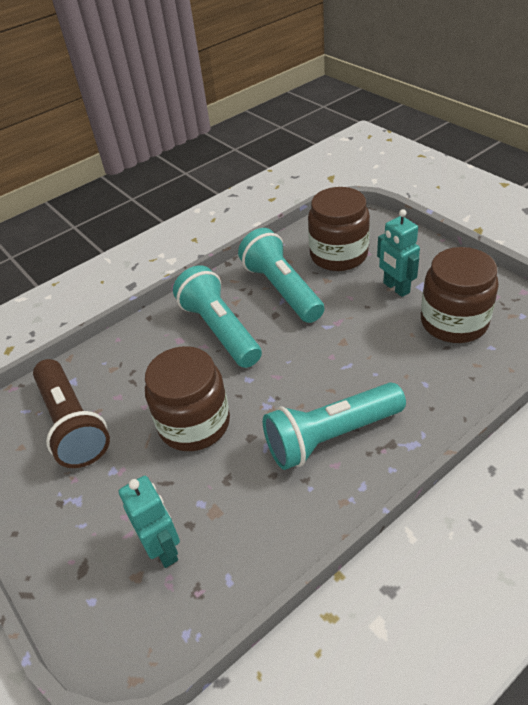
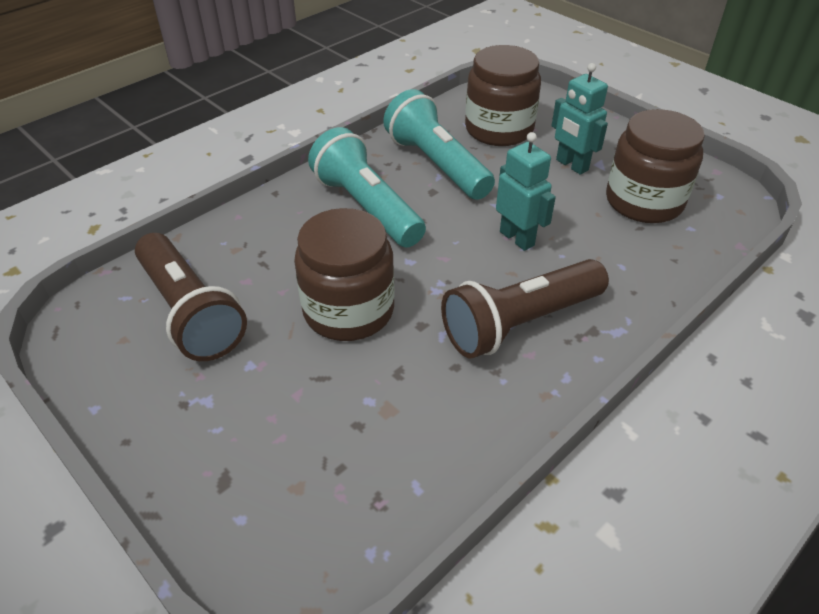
camera: 10 degrees left, 0 degrees up
turquoise robot [119,476,180,568] -> turquoise robot moved to [496,132,556,251]
turquoise flashlight [263,383,406,470] -> brown flashlight [441,259,609,358]

